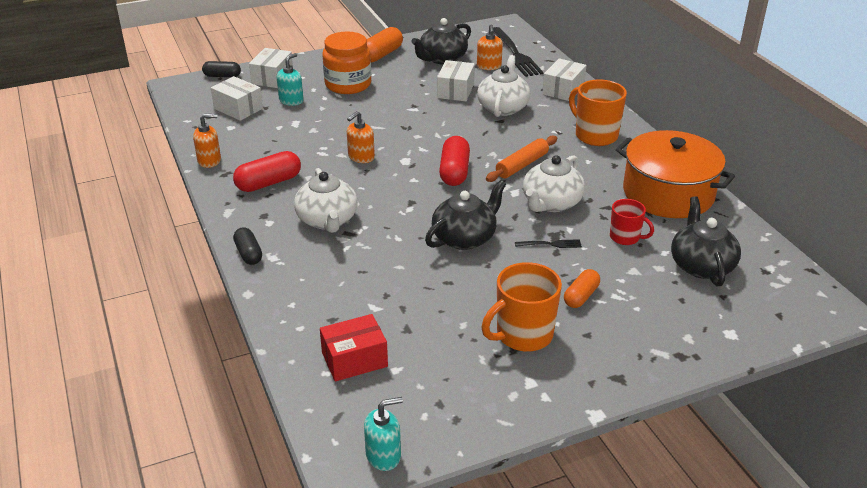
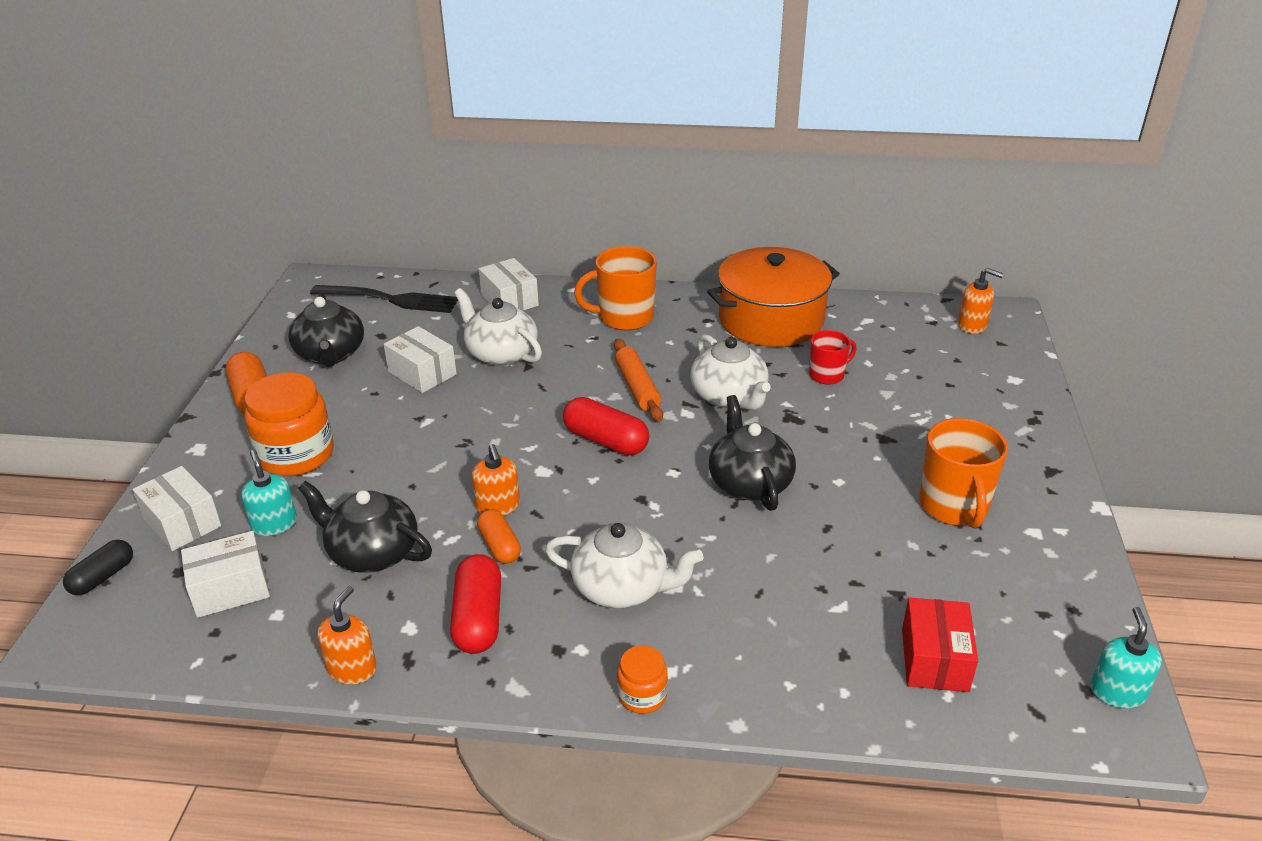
camera: 60 degrees left, 0 degrees up
black capsule [233,227,262,265] -> orange jar [617,645,668,714]
orange soap dispenser [477,25,503,70] -> orange soap dispenser moved to [958,268,1004,334]
black fork [515,239,582,248] -> none
orange capsule [564,269,600,308] -> orange capsule moved to [477,509,521,564]
black teapot [671,196,741,286] -> black teapot moved to [298,481,432,573]

